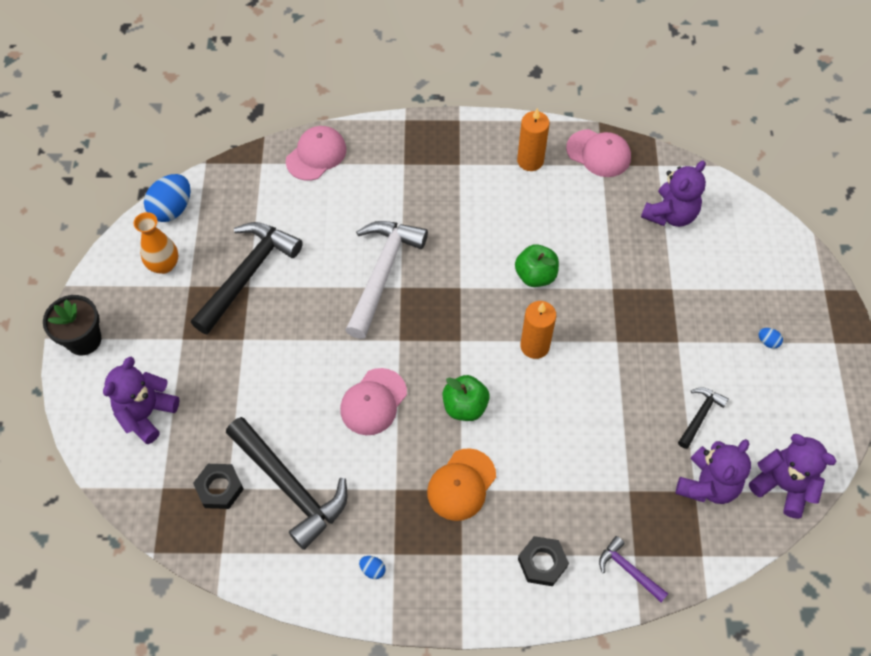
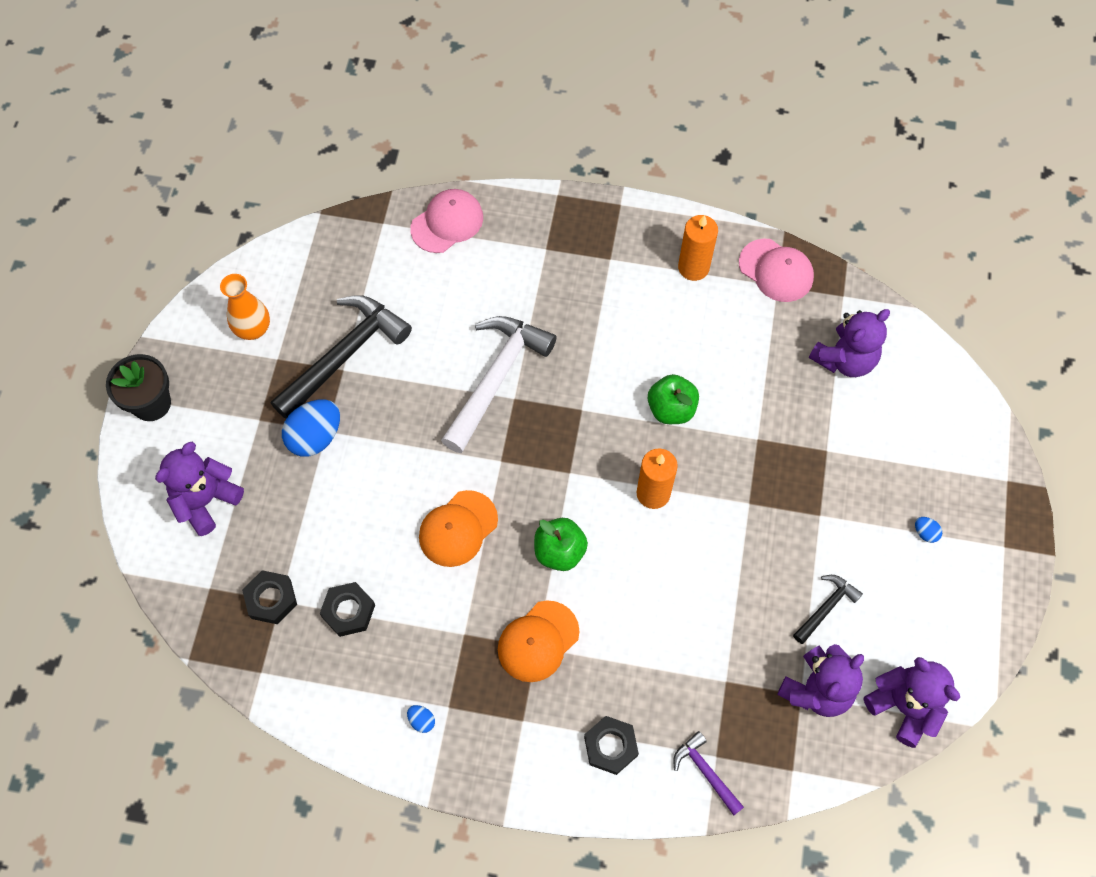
camera: 10 degrees right, 5 degrees up
blue egg [144,174,190,222] -> blue egg moved to [282,399,340,457]
black hammer [226,417,348,550] -> black nut [320,582,375,637]
pink cap [340,368,407,435] -> orange cap [419,490,498,567]

